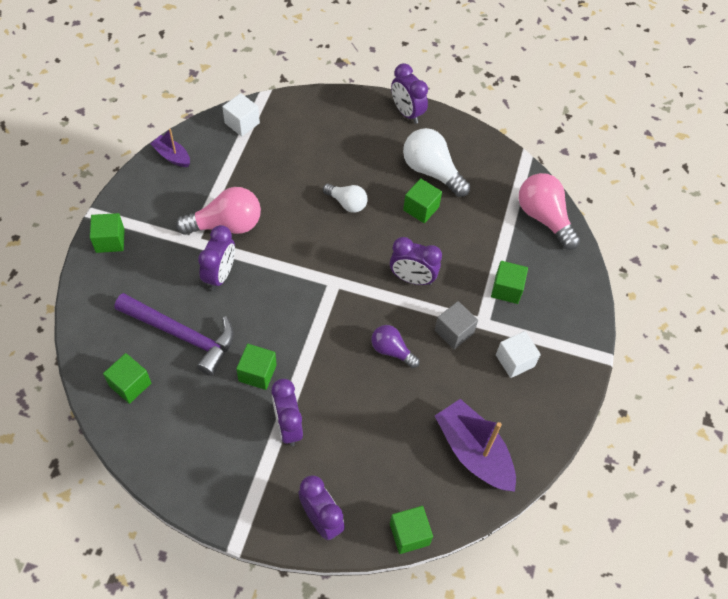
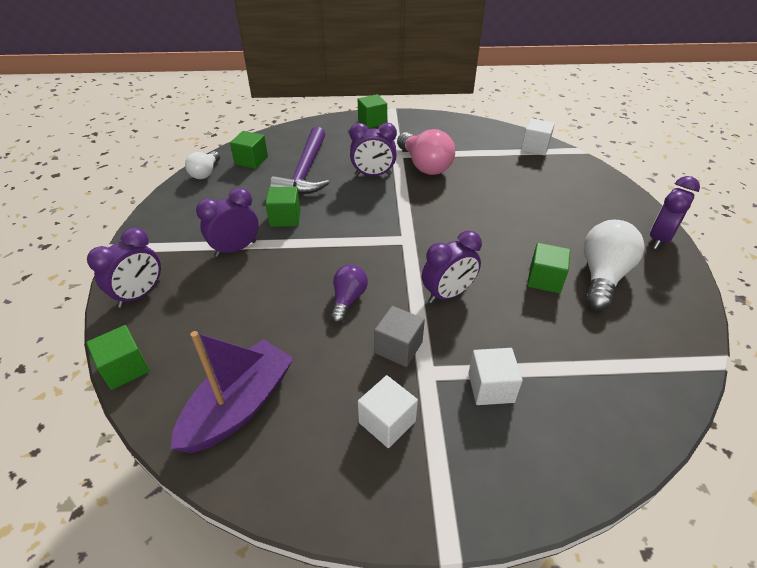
camera: 75 degrees right, 15 degrees down
purple boat [150,129,190,167] -> none
white light bulb [323,184,368,213] -> white light bulb moved to [185,151,220,179]
purple clock [390,237,442,285] -> purple clock turned 120 degrees counterclockwise [422,231,482,303]
green cube [491,261,528,304] -> white cube [469,348,523,405]
pink light bulb [519,173,580,250] -> none

